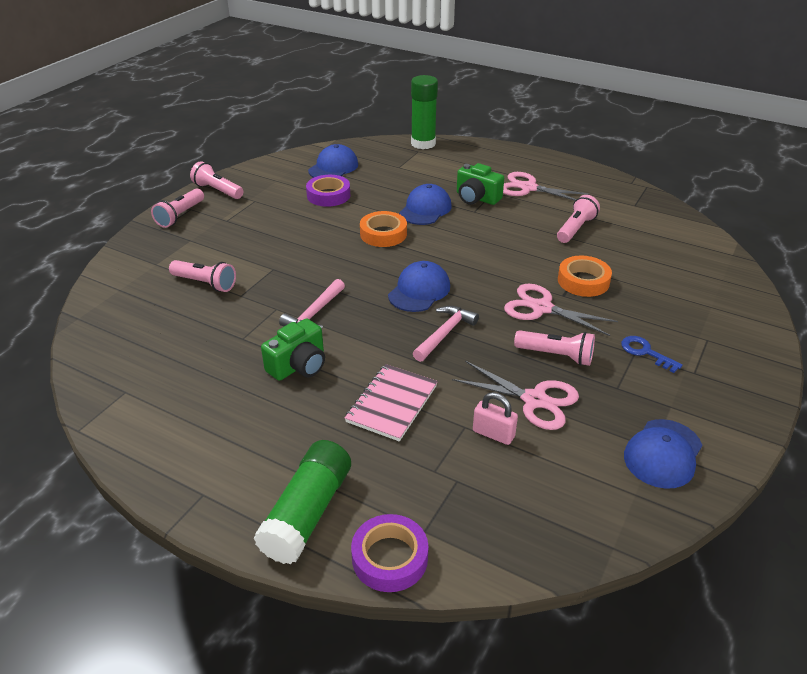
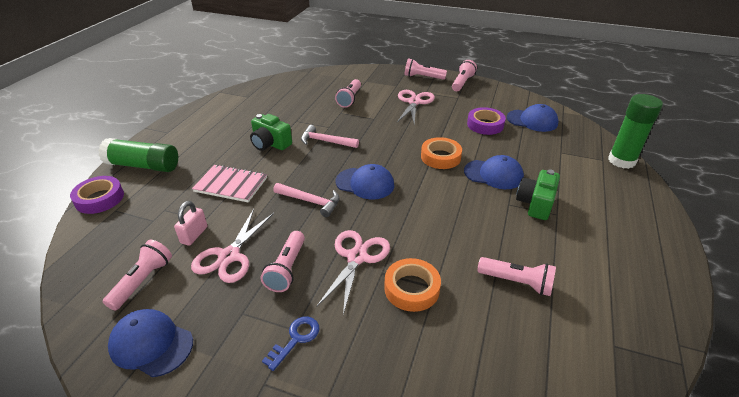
camera: 80 degrees right, 0 degrees up
pink scissors [503,172,589,201] -> pink scissors moved to [397,90,435,125]
none -> pink flashlight [103,240,172,311]

